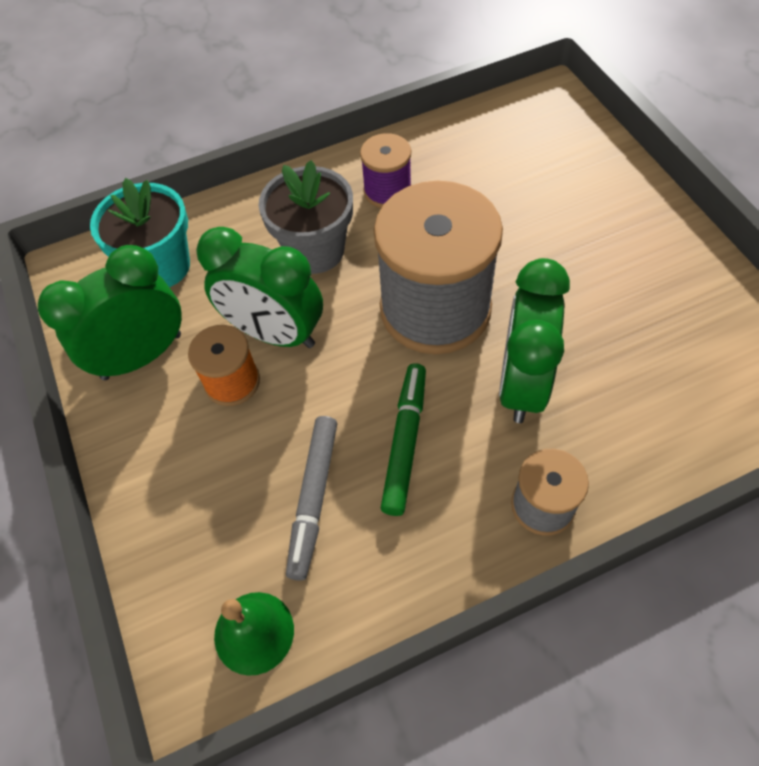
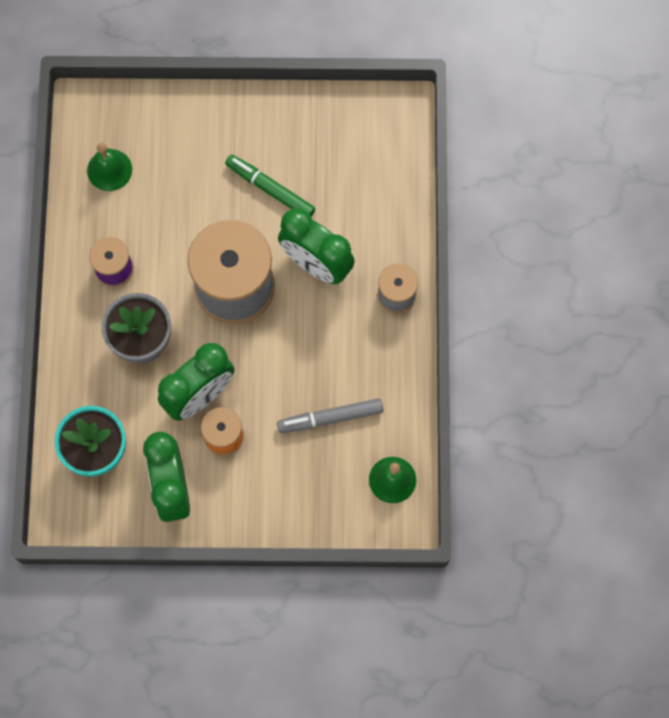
camera: 70 degrees left, 15 degrees up
grey marker [286,416,337,581] -> grey marker turned 135 degrees clockwise [277,398,384,433]
green marker [381,363,426,516] -> green marker moved to [225,155,315,217]
none -> green bell [87,143,132,191]

